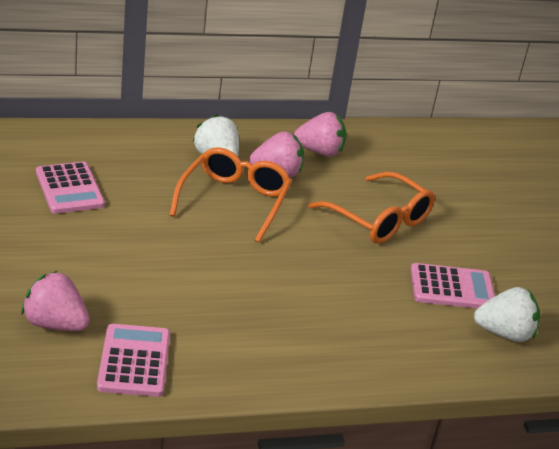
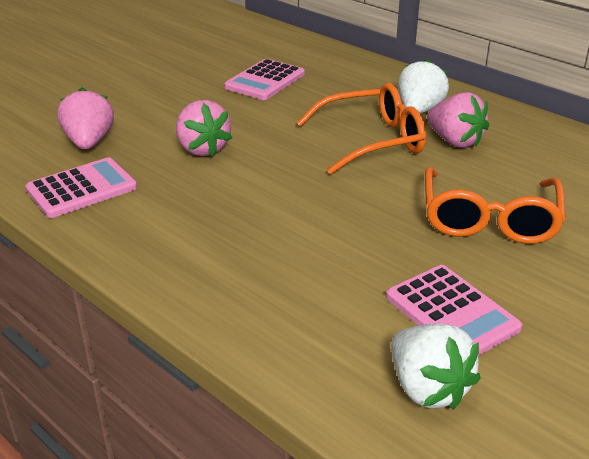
camera: 60 degrees right, 0 degrees up
pink strawberry [294,112,346,157] -> pink strawberry moved to [176,100,232,157]

